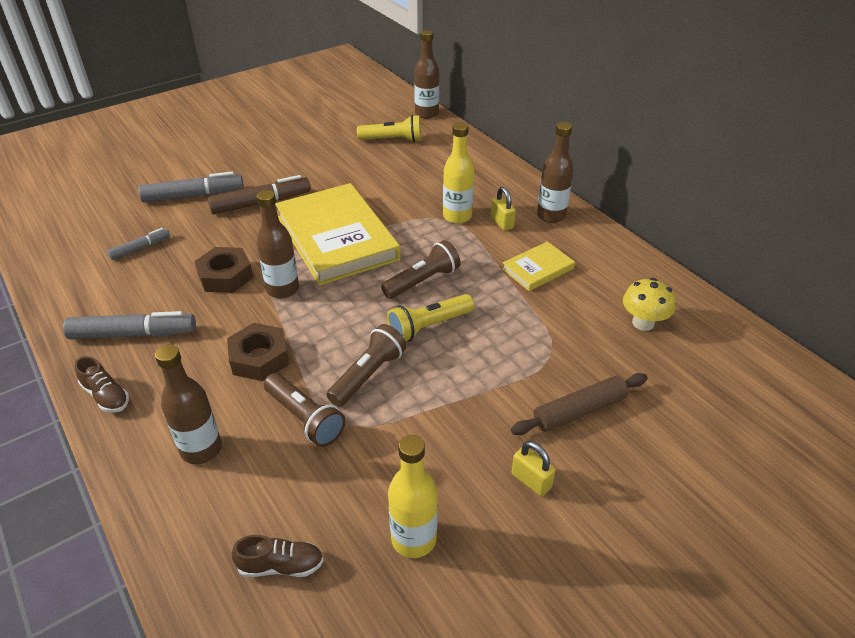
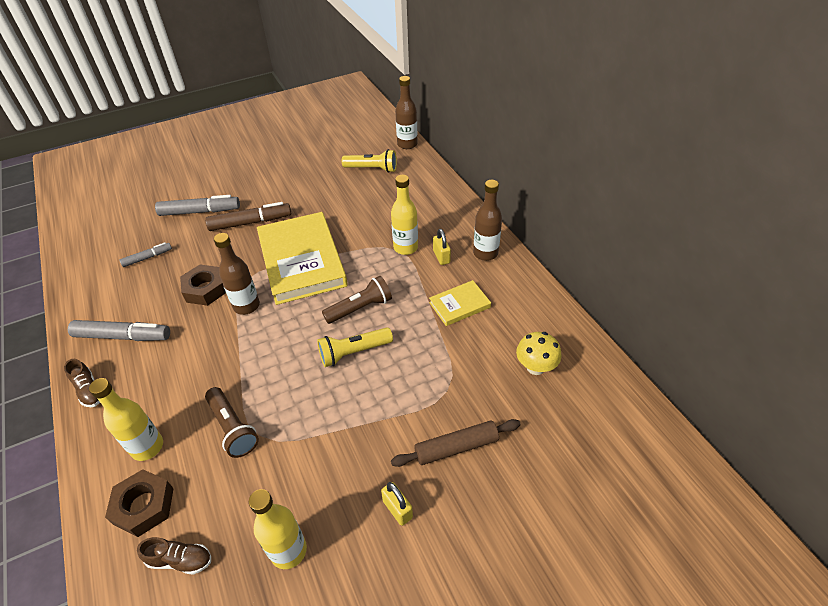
camera: 10 degrees right, 5 degrees up
brown bottle [155,344,222,464] -> yellow bottle [89,378,163,461]
brown nut [227,323,289,381] -> brown nut moved to [105,469,174,537]
brown flashlight [326,324,407,407] -> none

